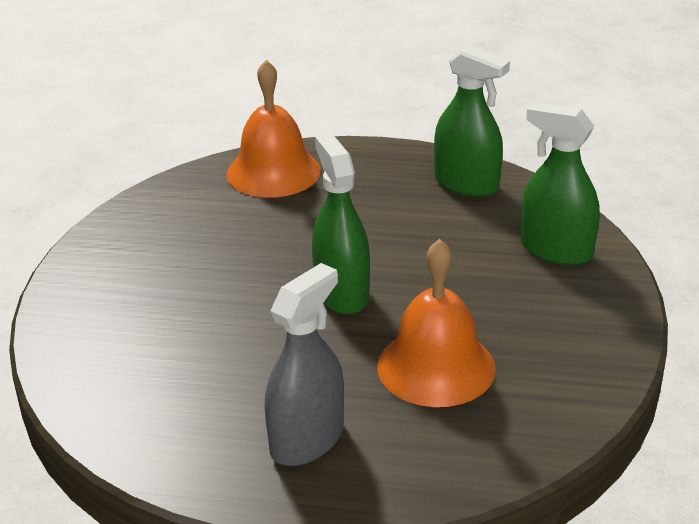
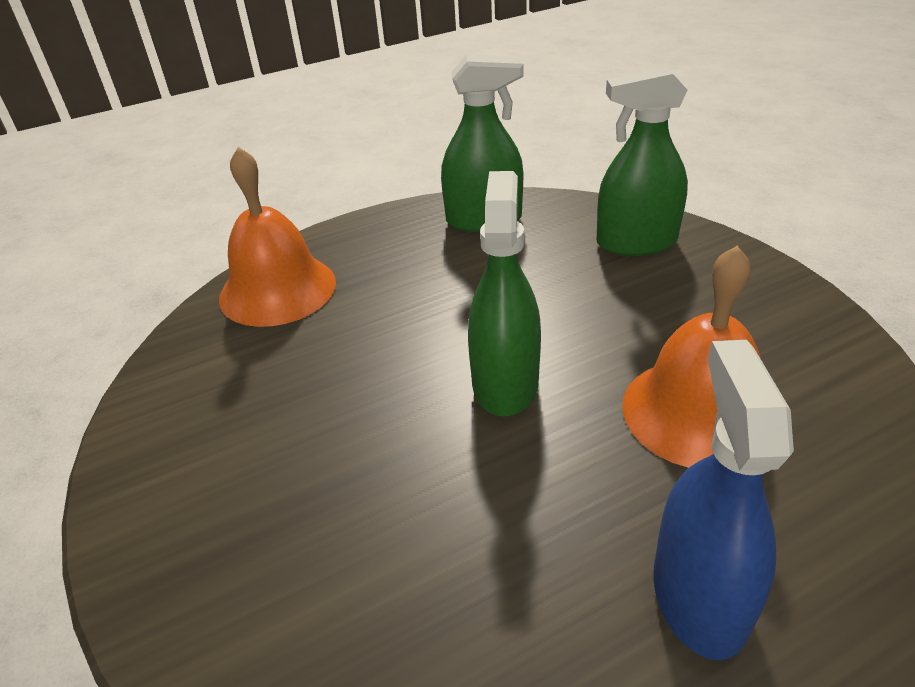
camera: 35 degrees left, 5 degrees up
grey spray bottle [265,263,344,466] -> blue spray bottle [653,340,794,660]
green spray bottle [312,134,370,315] -> green spray bottle turned 60 degrees clockwise [468,171,541,417]

